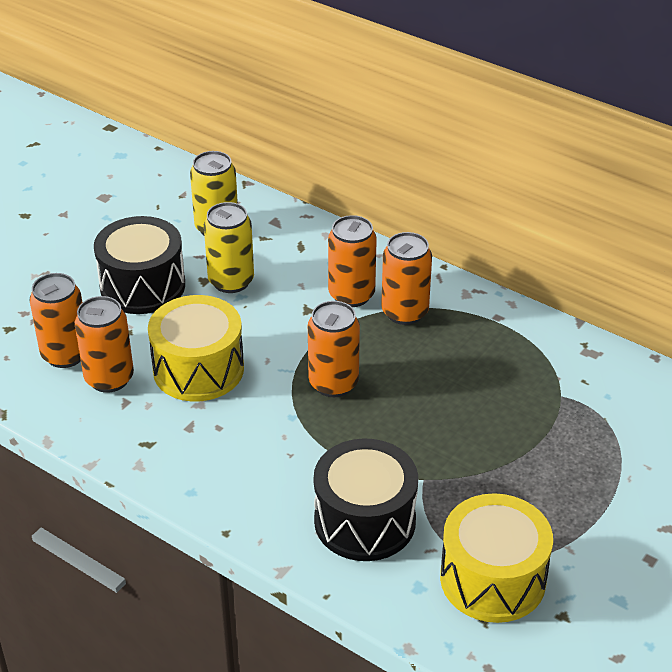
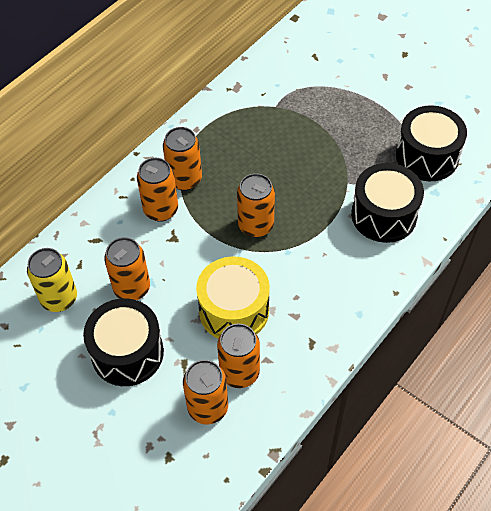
camera: 85 degrees left, 15 degrees up
yellow can [204,202,254,293] -> orange can [104,237,150,300]
yellow drum [440,493,553,623] -> black drum [396,105,467,181]

